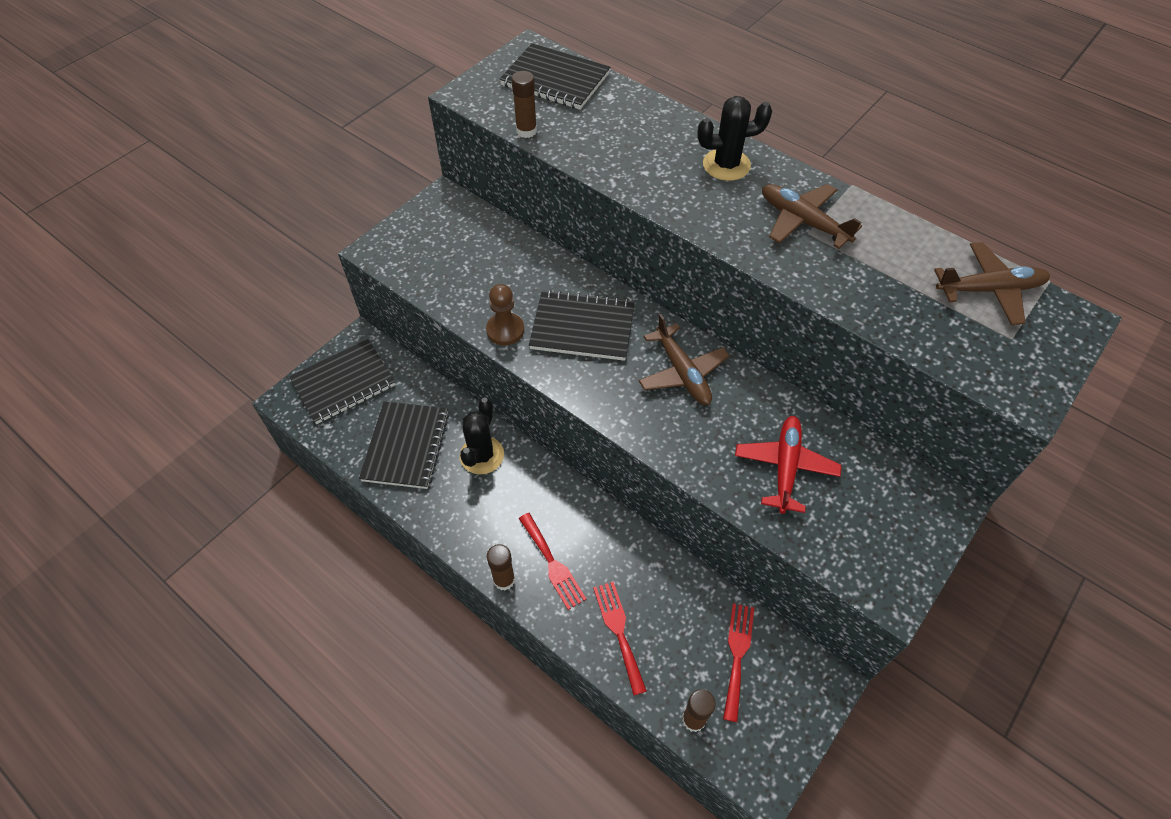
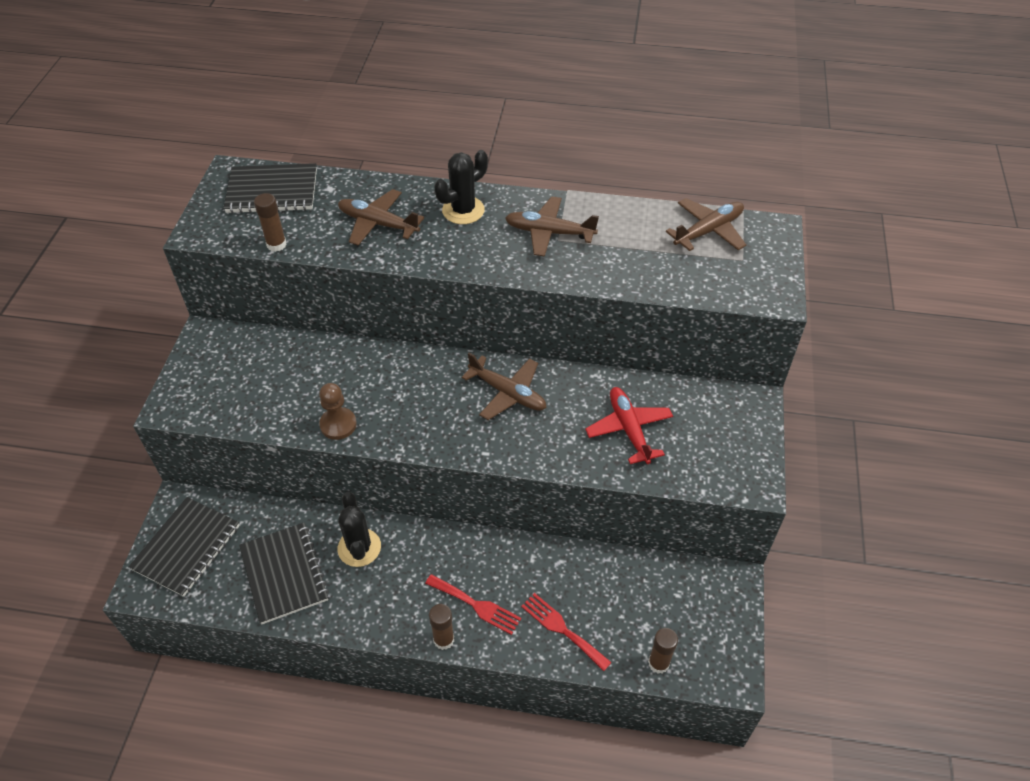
camera: 30 degrees left, 5 degrees down
black notebook [529,290,635,361] -> none
red fork [723,603,754,722] -> none
none -> brown plane [338,189,424,246]

